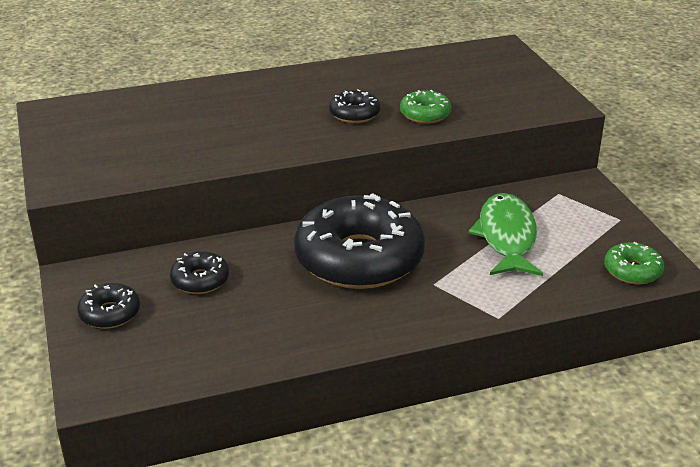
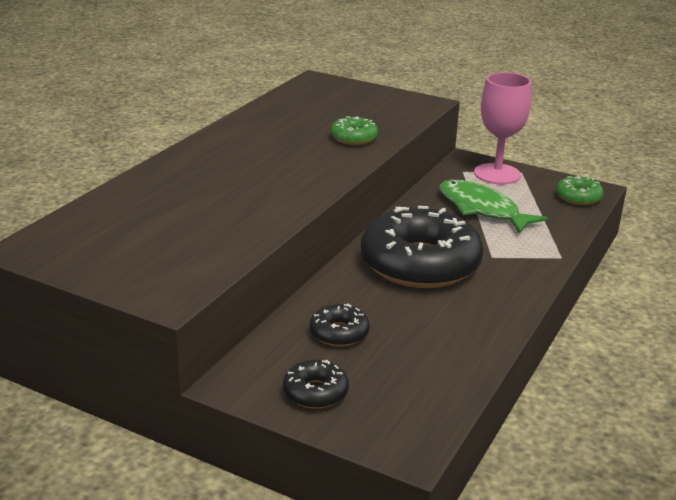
camera: 45 degrees left, 5 degrees down
black donut [329,89,380,123] -> none
none -> pink goblet [474,72,532,185]

